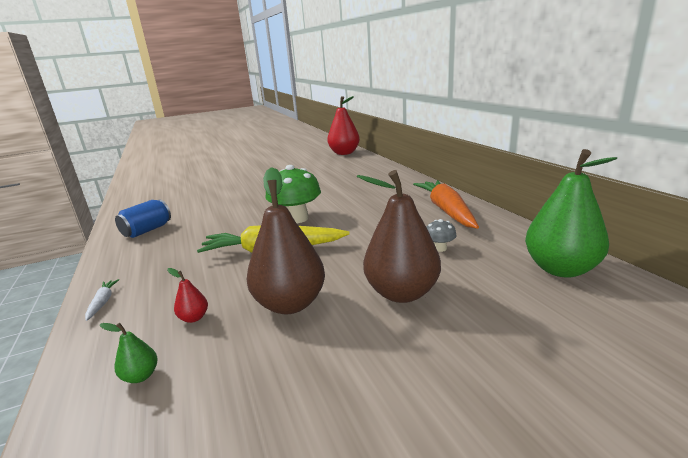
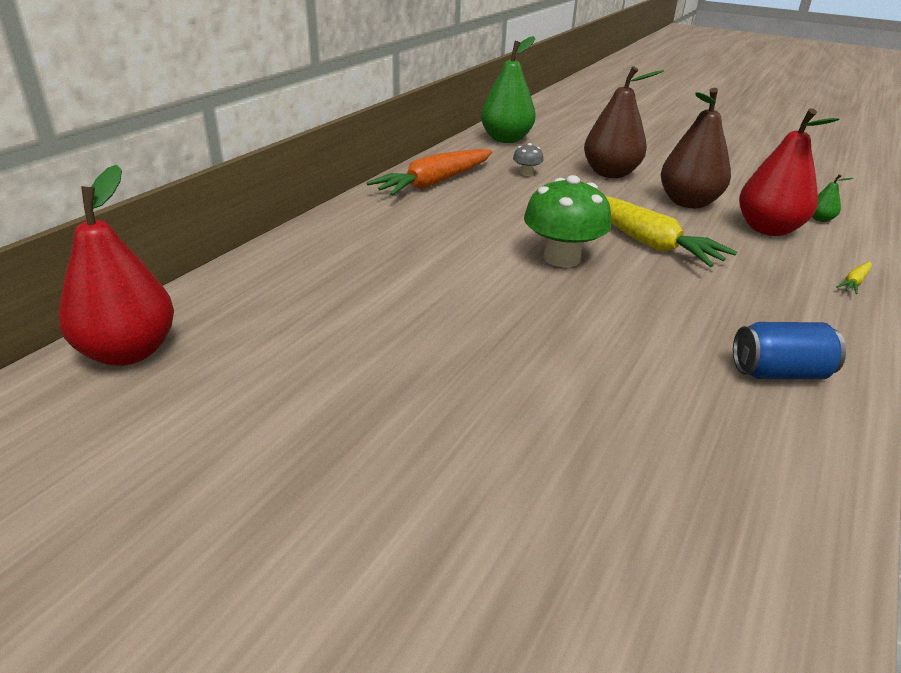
camera: 130 degrees left, 10 degrees up
white carrot [85,279,119,321] -> yellow carrot [836,261,872,294]
red pear [167,268,208,323] -> red pear [739,108,840,236], size x2.43

